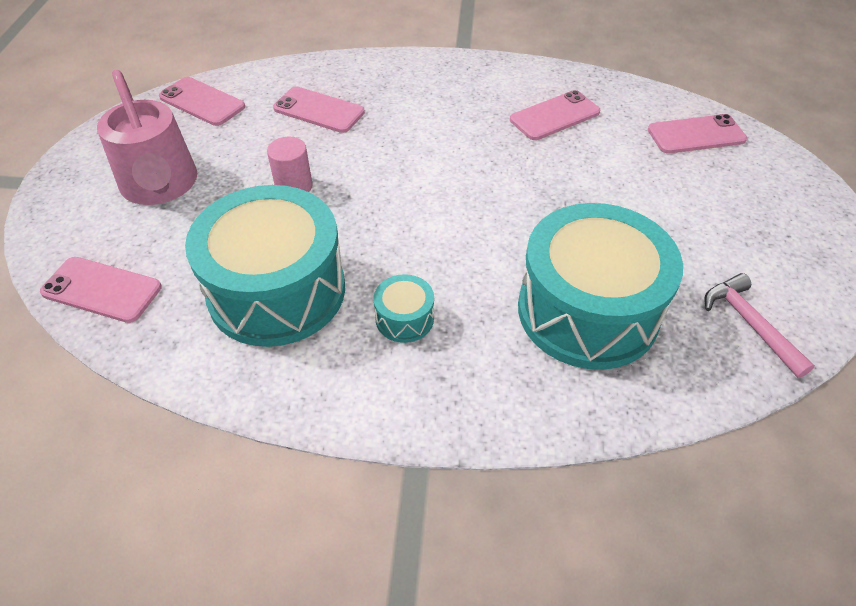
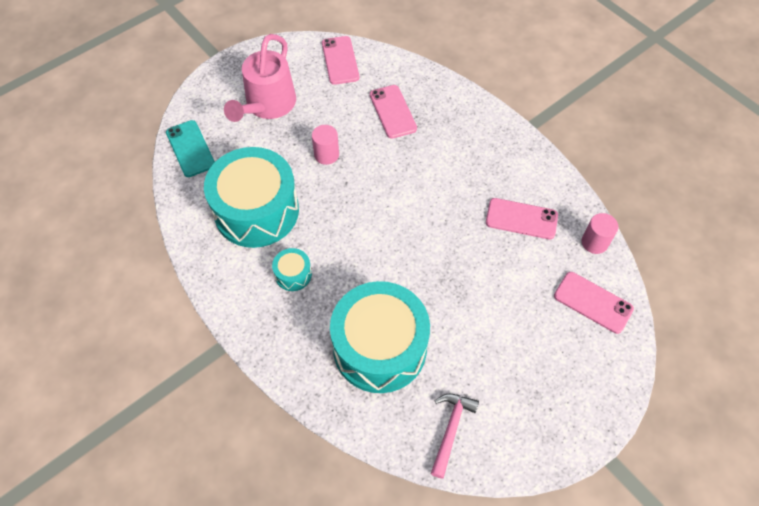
camera: 45 degrees right, 10 degrees up
pink phone [40,257,162,323] -> turquoise phone [166,120,215,177]
none -> pink cylinder [582,213,618,254]

